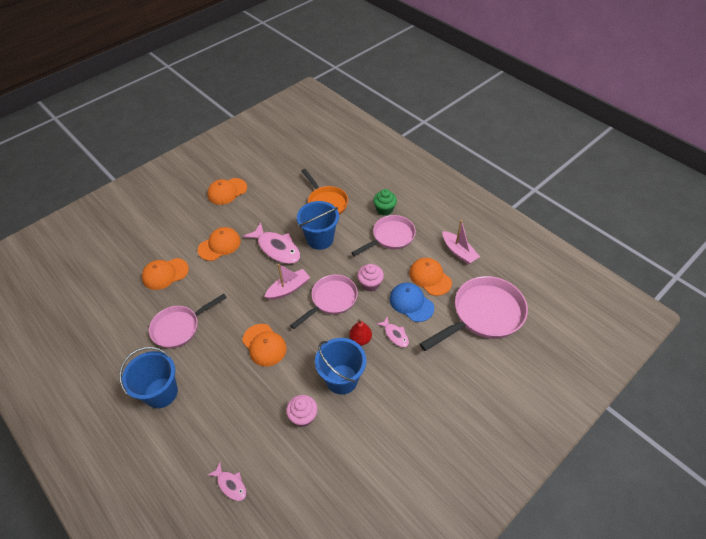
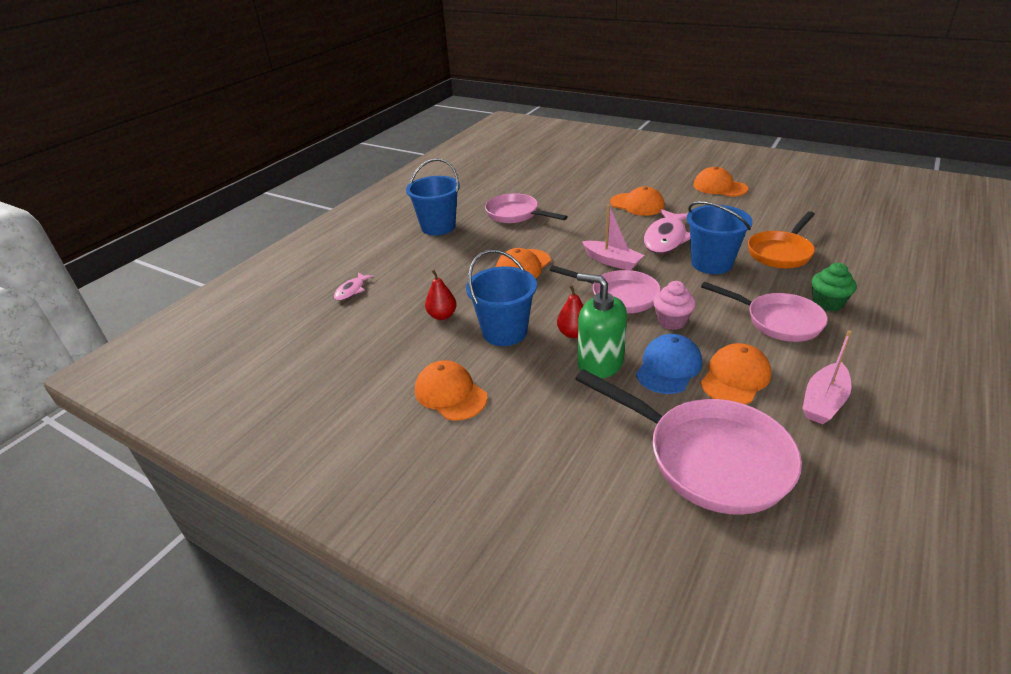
camera: 75 degrees right, 15 degrees down
orange cap [142,258,189,290] -> orange cap moved to [415,360,488,421]
pink cupcake [286,395,318,427] -> red pear [425,270,457,320]
pink fish [377,316,409,347] -> green soap dispenser [577,273,627,379]

